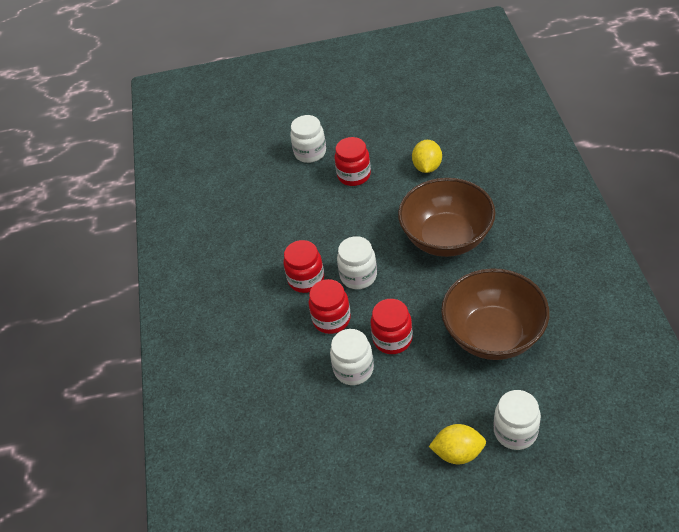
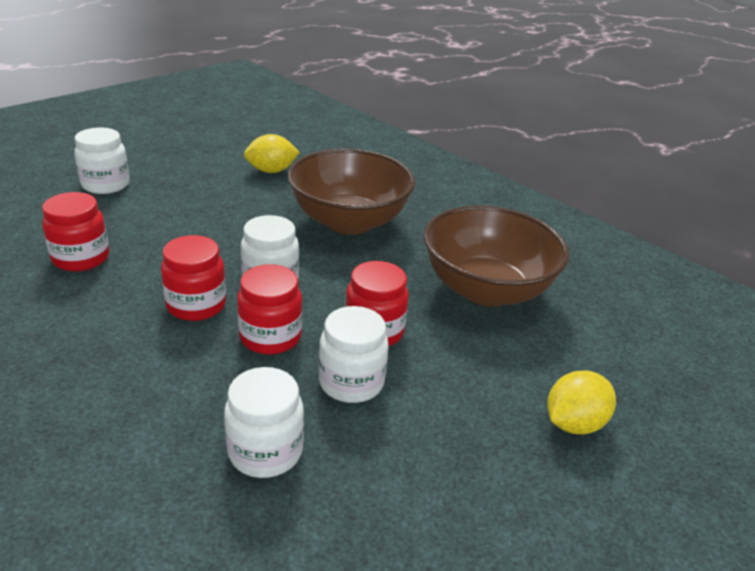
camera: 45 degrees left, 15 degrees down
red jar [335,137,371,186] -> red jar moved to [42,192,109,271]
yellow lemon [412,140,442,173] -> yellow lemon turned 75 degrees counterclockwise [244,134,300,173]
white jar [494,390,541,450] -> white jar moved to [224,367,304,478]

